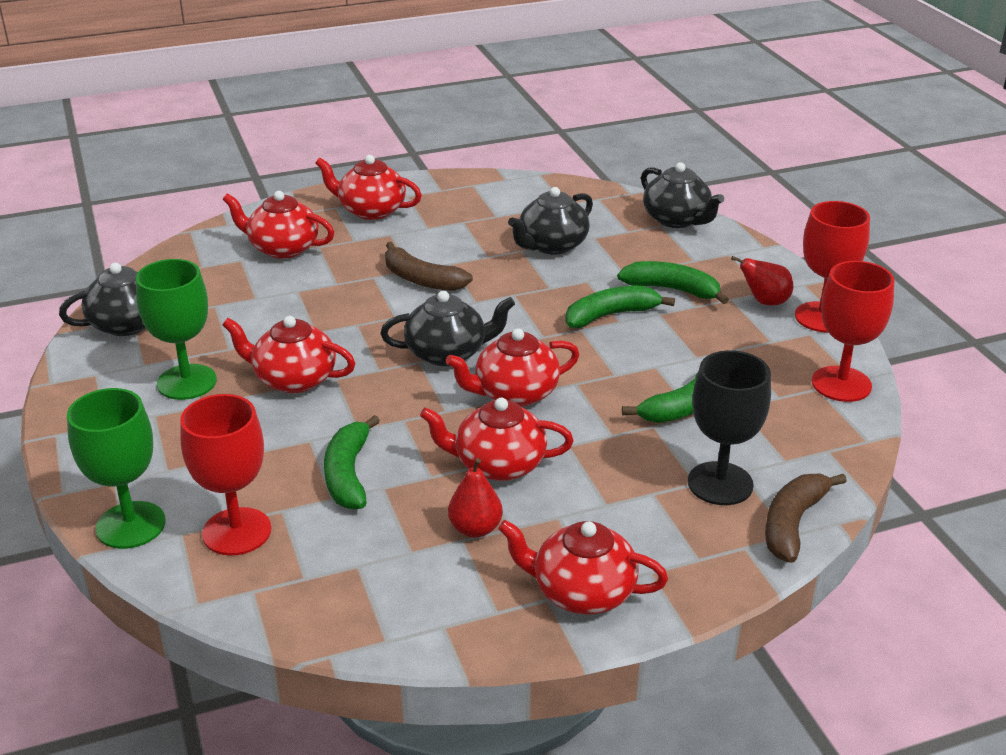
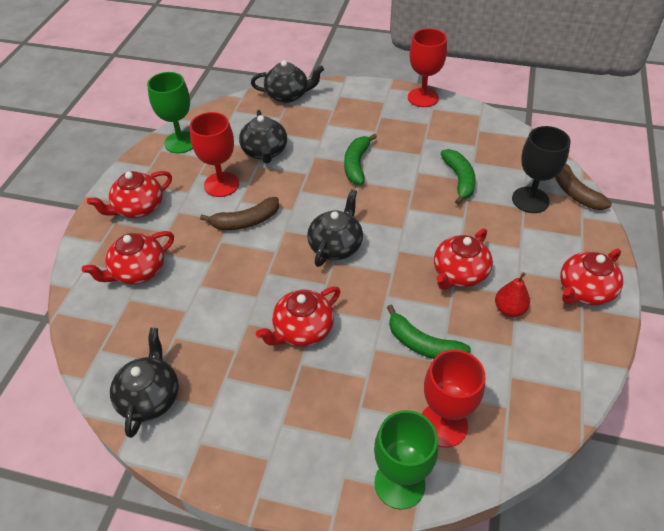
camera: 55 degrees left, 15 degrees up
green goblet [136,259,217,400] -> green goblet moved to [147,72,193,154]
red teapot [446,328,580,407] -> none
green banana [617,261,729,304] -> none
red pear [731,256,793,306] -> none
red goblet [812,261,894,402] -> red goblet moved to [190,112,239,197]

